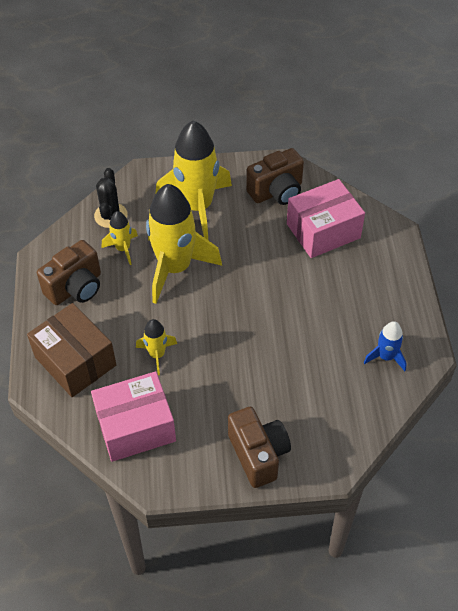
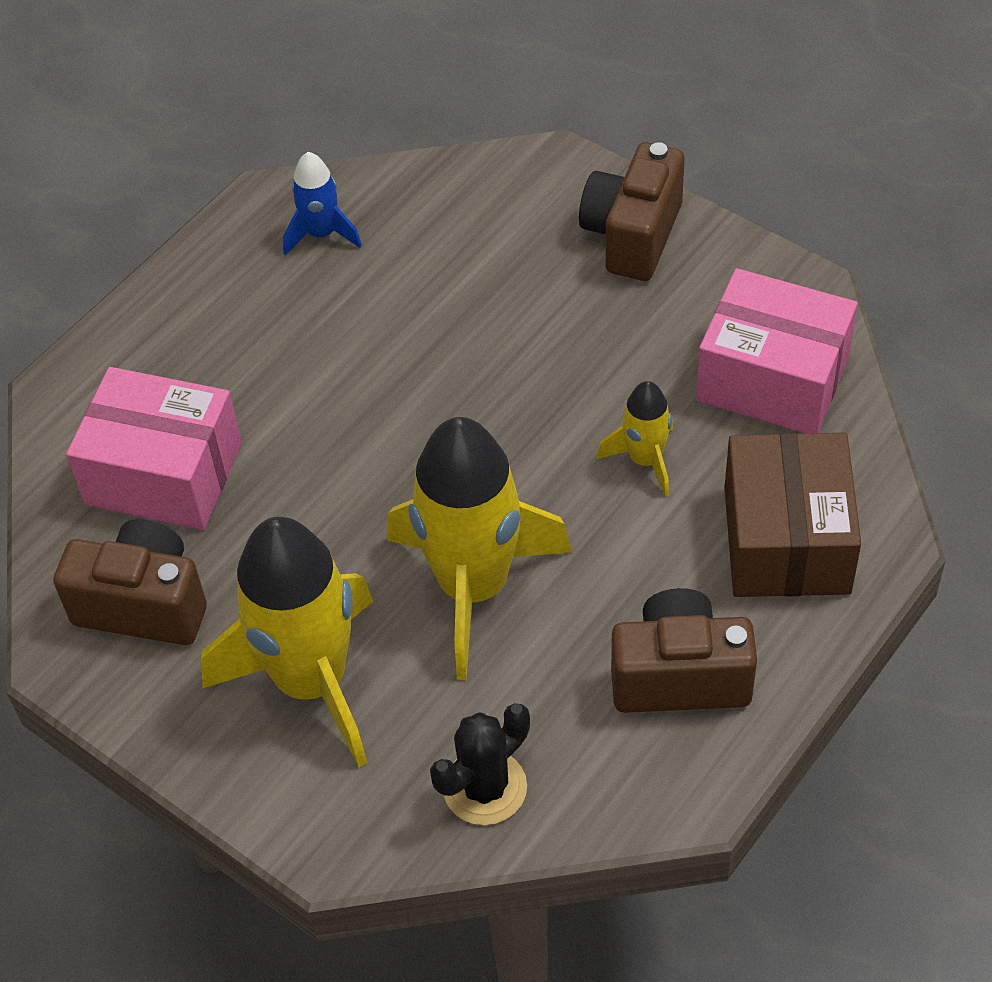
camera: 135 degrees left, 0 degrees up
yellow rocket [102,211,138,265] -> none

